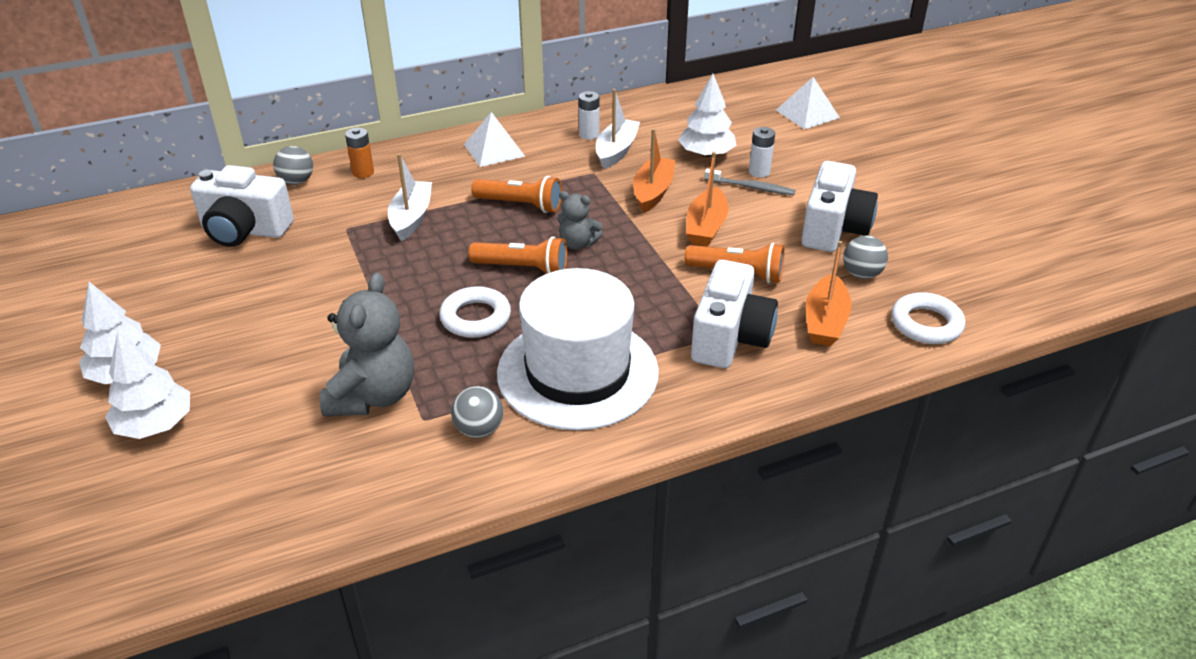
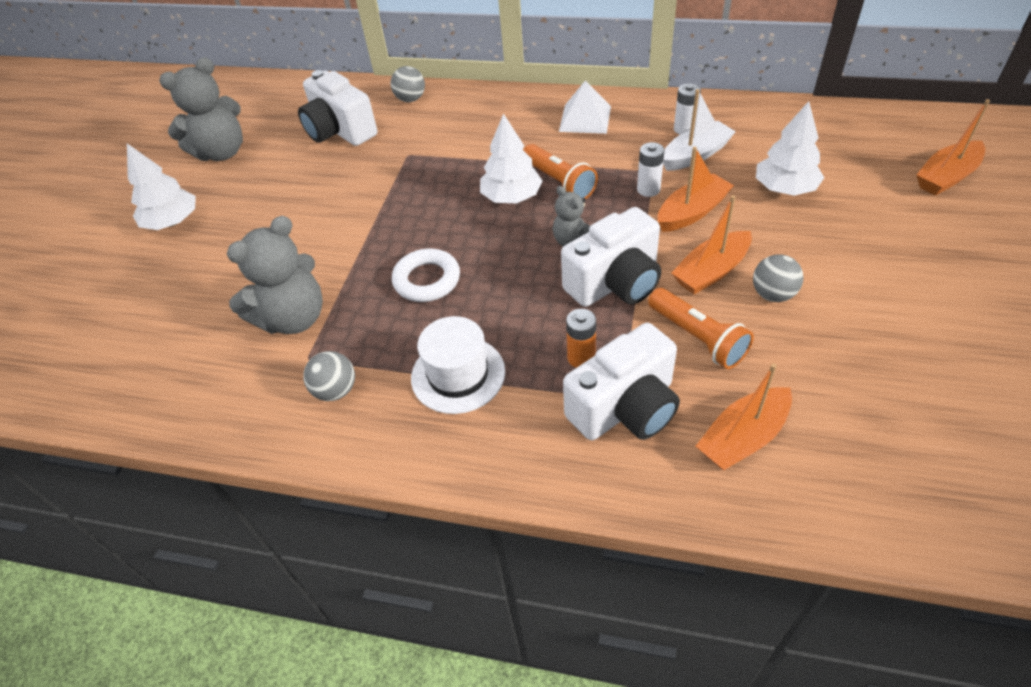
camera: 40 degrees right, 10 degrees up
white tree [105,332,190,439] -> white tree moved to [480,113,543,204]
orange battery [345,128,374,178] -> orange battery moved to [566,309,596,368]
white boat [388,153,432,241] -> none
orange flashlight [468,236,567,274] -> none
white hat [497,268,659,430] -> white hat [411,316,505,414], size x0.58
grey toothbrush [704,169,796,195] -> none
white battery [749,127,775,178] -> white battery moved to [637,142,665,197]
white pyramid [776,77,840,129] -> orange boat [916,99,990,196]
white camera [801,161,878,252] -> white camera moved to [561,207,661,307]
grey ball [843,235,888,279] -> grey ball moved to [753,255,804,302]
white ring [891,292,965,344] -> none
none -> grey teddy bear [159,57,243,161]

